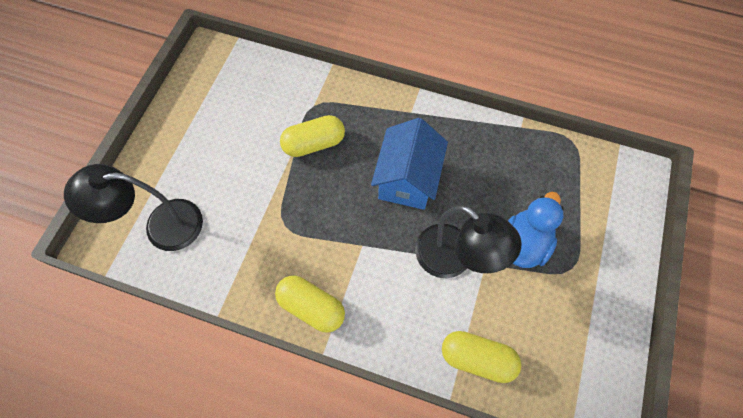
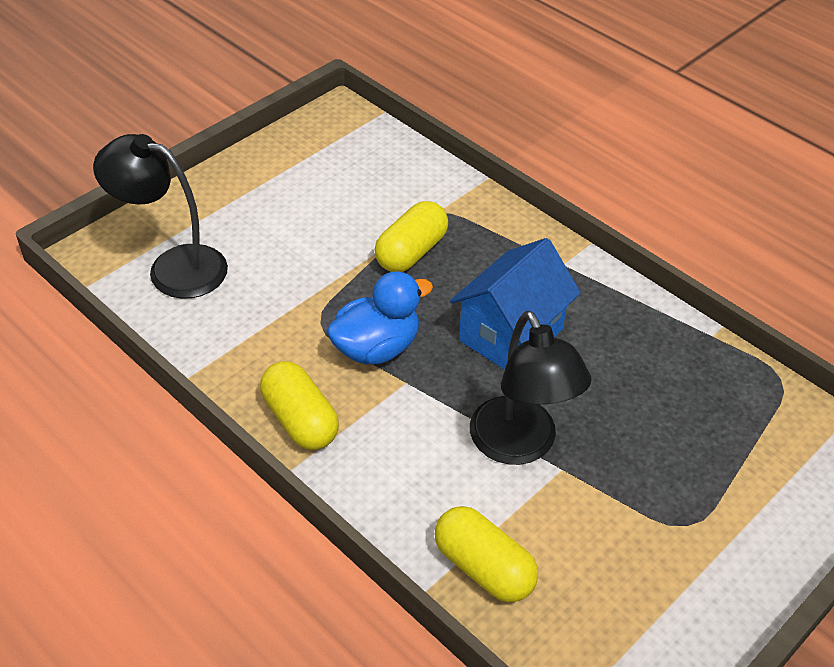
camera: 25 degrees right, 20 degrees down
yellow capsule [280,115,345,157] -> yellow capsule turned 60 degrees counterclockwise [375,201,448,272]
blue duck [508,192,564,268] -> blue duck moved to [327,272,433,365]

